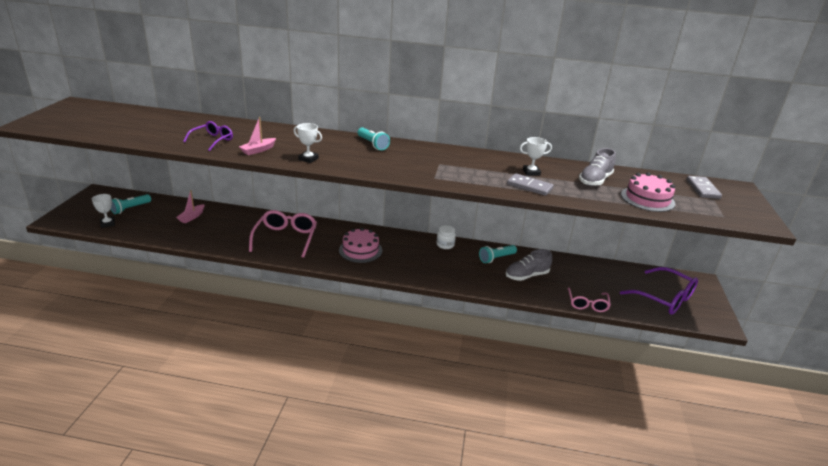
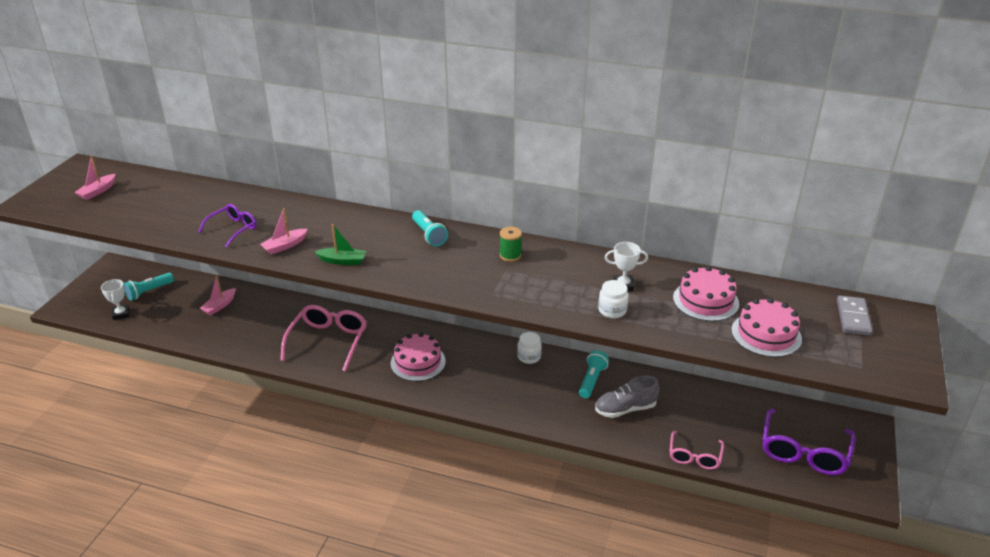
camera: 10 degrees right, 5 degrees up
white trophy [294,123,322,163] -> green boat [314,224,366,265]
turquoise flashlight [479,245,517,263] -> turquoise flashlight turned 135 degrees clockwise [579,350,609,398]
grey domino [507,173,554,196] -> white jar [598,280,629,318]
grey shoe [579,148,616,186] -> pink cake [673,266,739,321]
purple glasses [620,267,698,315] -> purple glasses turned 60 degrees clockwise [762,409,856,475]
none -> pink boat [74,155,115,200]
none -> green spool [500,227,522,262]

